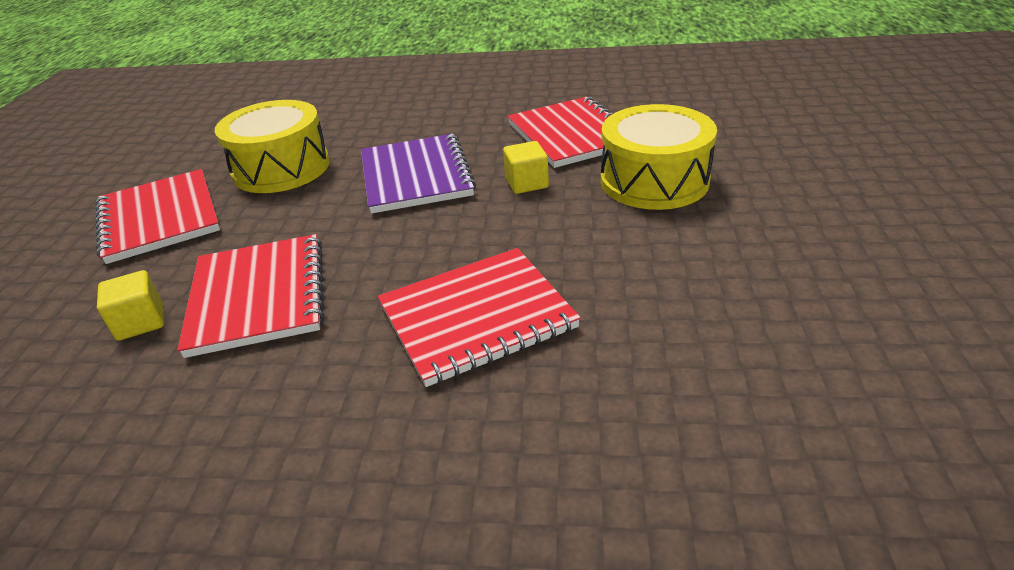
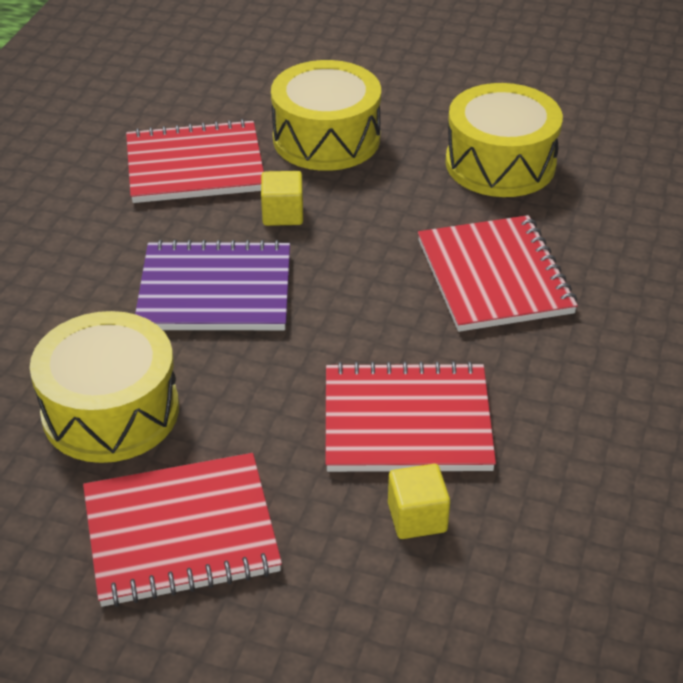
camera: 80 degrees left, 5 degrees up
none -> yellow drum [446,83,563,197]

